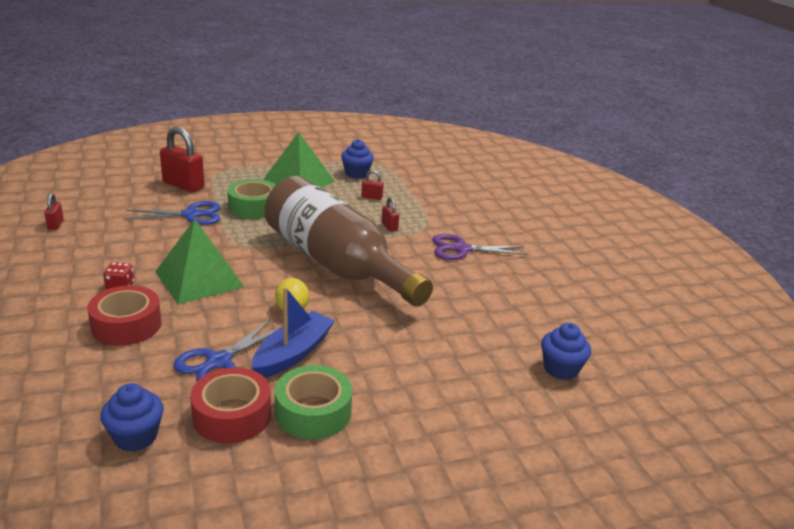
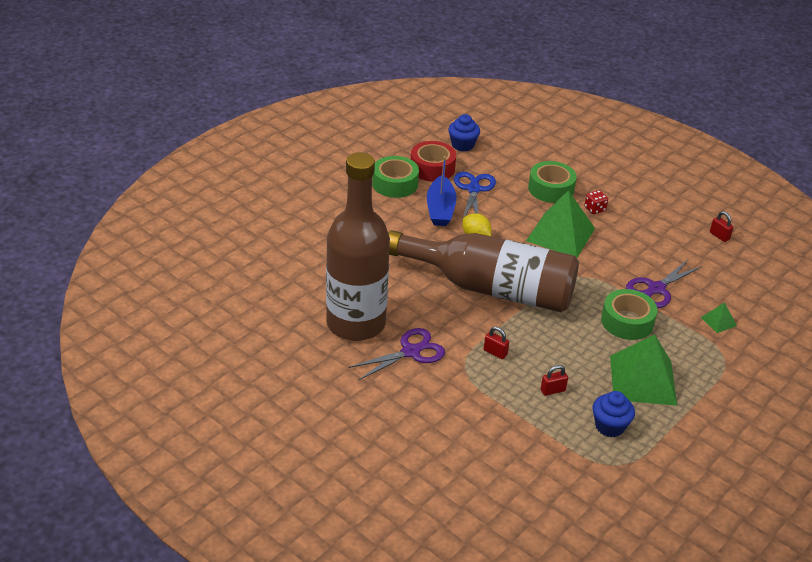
camera: 150 degrees right, 10 degrees up
red tape [87,285,162,346] -> green tape [528,161,576,203]
blue scissors [124,201,220,225] -> purple scissors [626,260,701,308]
red padlock [160,126,204,192] -> green pyramid [701,302,737,333]
blue cupcake [541,323,591,380] -> none
none -> brown bottle [326,152,390,341]

